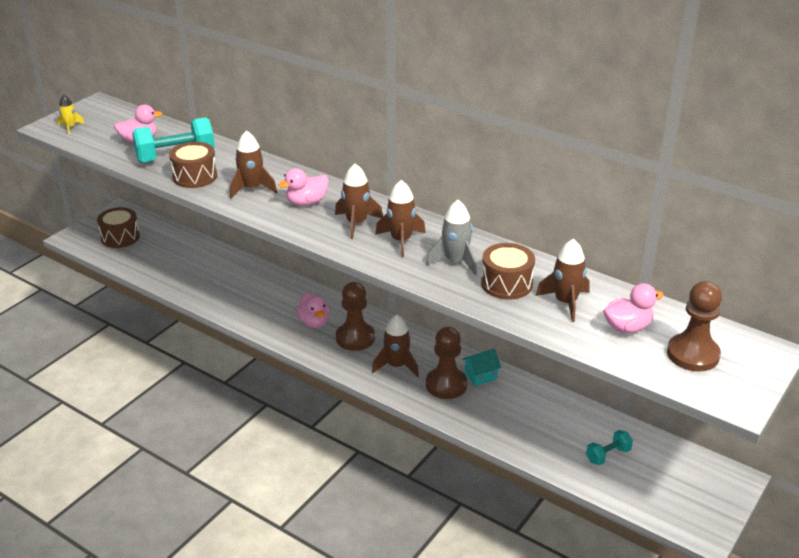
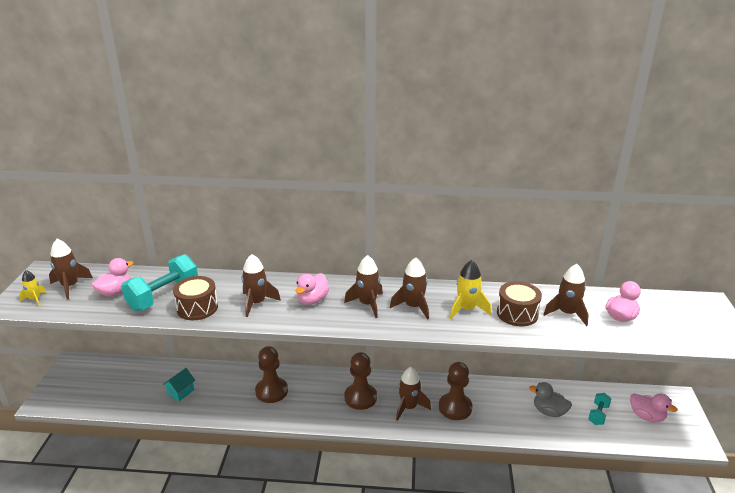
camera: 30 degrees left, 5 degrees down
brown drum [97,207,140,248] -> none
pink duck [296,293,330,328] -> pink duck moved to [630,393,677,423]
grey rocket [426,200,477,275] -> yellow rocket [450,260,491,319]
turquoise house [463,349,501,386] -> turquoise house moved to [163,368,195,401]
brown pawn [667,281,722,372] -> brown pawn moved to [255,346,288,403]
none -> brown rocket [49,239,93,299]
none -> grey duck [529,382,572,417]

